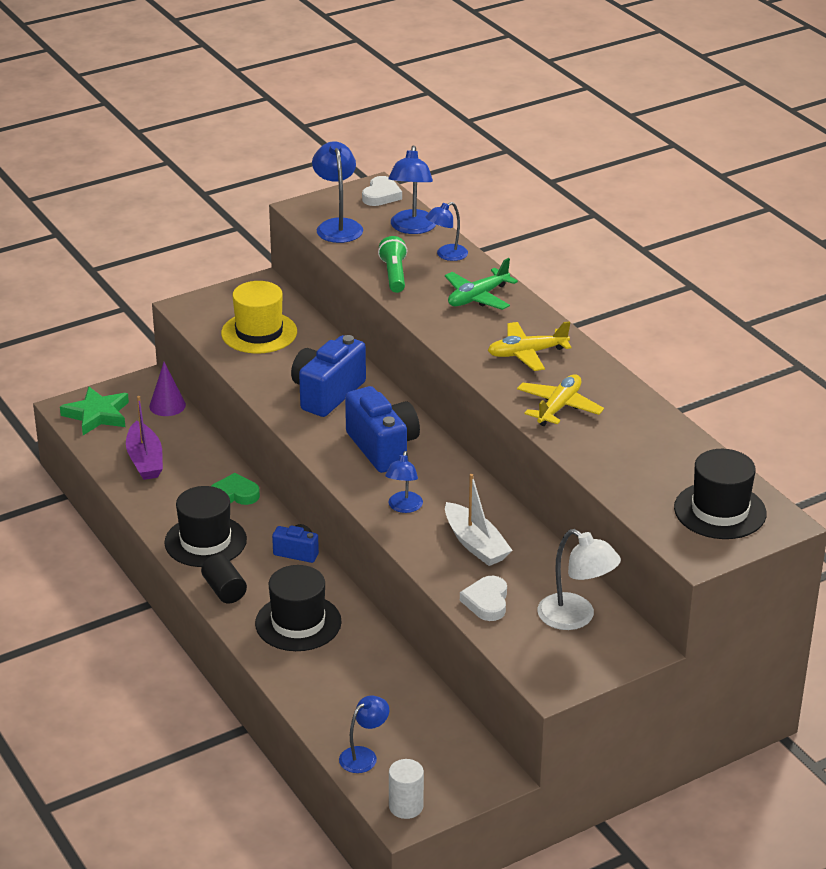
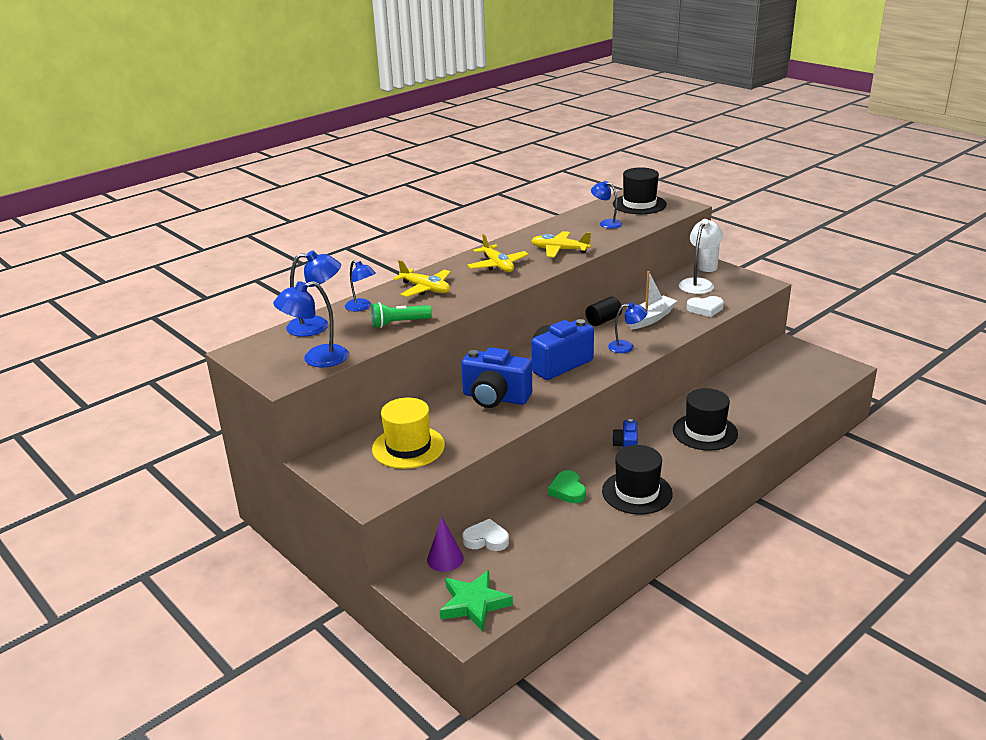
camera: 100 degrees left, 5 degrees down
purple boat [126,396,163,480] -> none
black cylinder [201,554,247,604] -> black cylinder moved to [585,296,622,326]
blue lamp [339,695,389,773] -> blue lamp moved to [591,181,622,229]
white heart [362,176,402,206] -> white heart moved to [463,519,509,551]
white cylinder [389,759,424,819] -> white cylinder moved to [698,243,720,272]
green plane [445,258,518,310] -> yellow plane [393,260,451,297]

